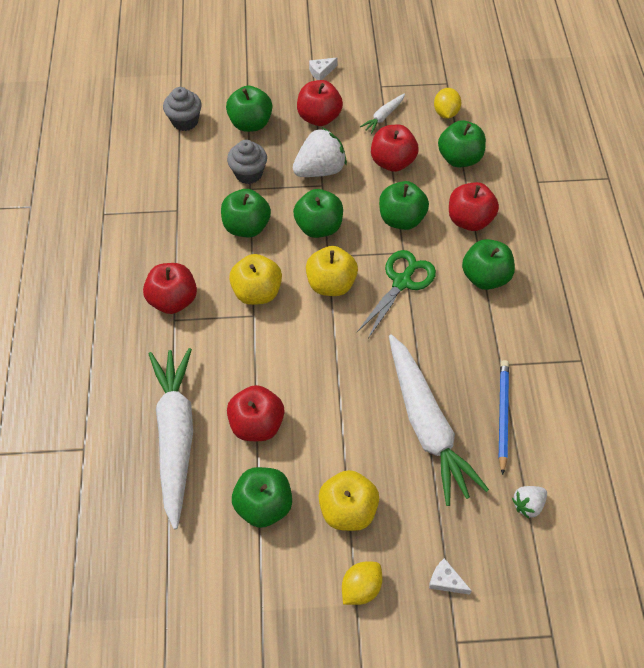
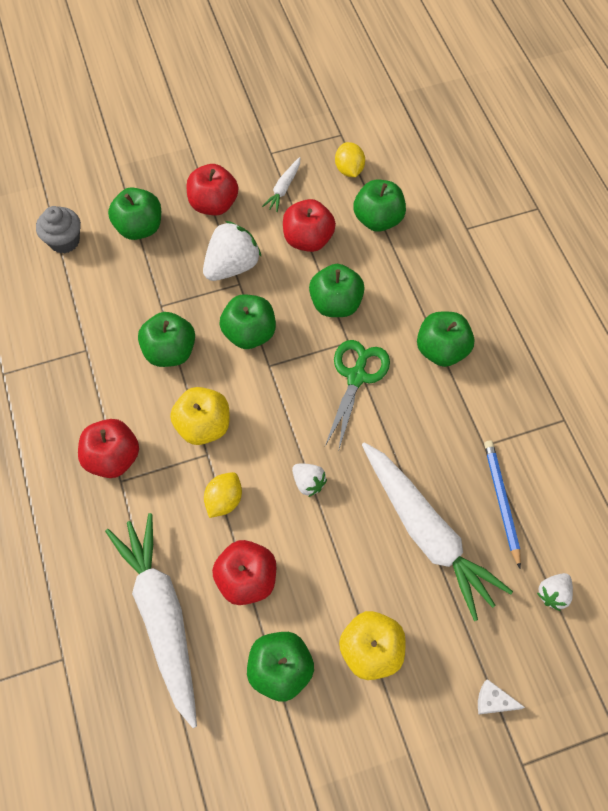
camera: 15 degrees left, 5 degrees up
grey cupcake [227,140,267,184] -> none
yellow apple [306,246,358,296] -> none
white cheese [309,58,338,80] -> none
yellow lemon [342,561,382,605] -> yellow lemon moved to [204,472,242,518]
red apple [449,182,499,231] -> none
none -> white strawberry [292,464,327,497]

